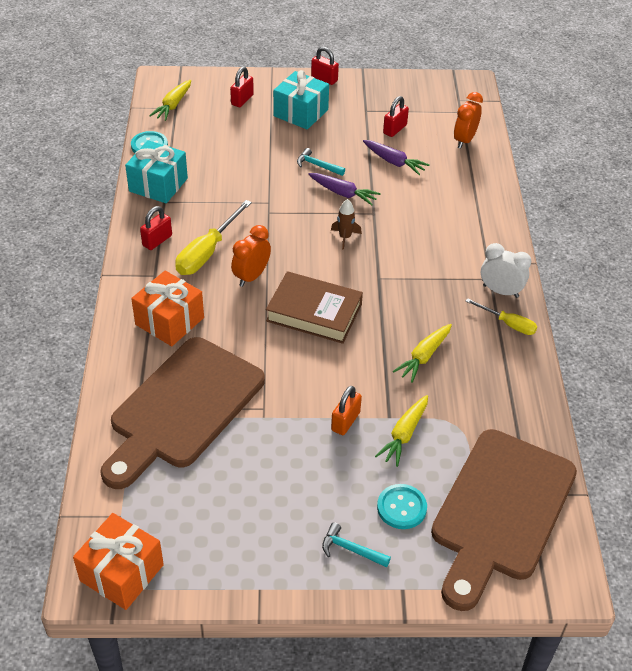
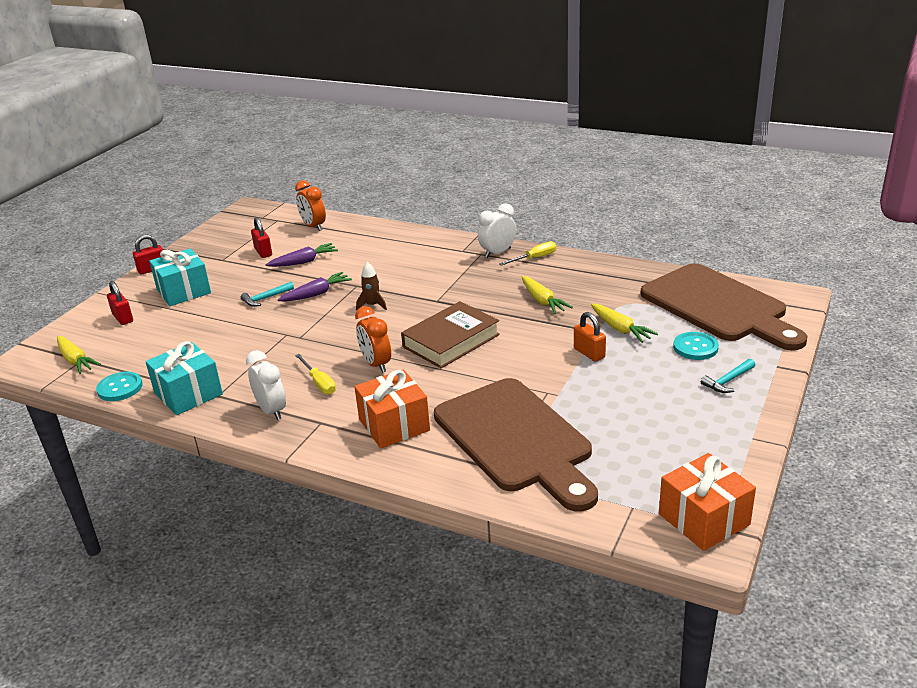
camera: 60 degrees left, 15 degrees down
red padlock [140,206,172,250] -> white clock [246,350,286,420]
yellow screwdriver [175,200,252,275] -> yellow screwdriver [295,354,336,394], size x0.60

